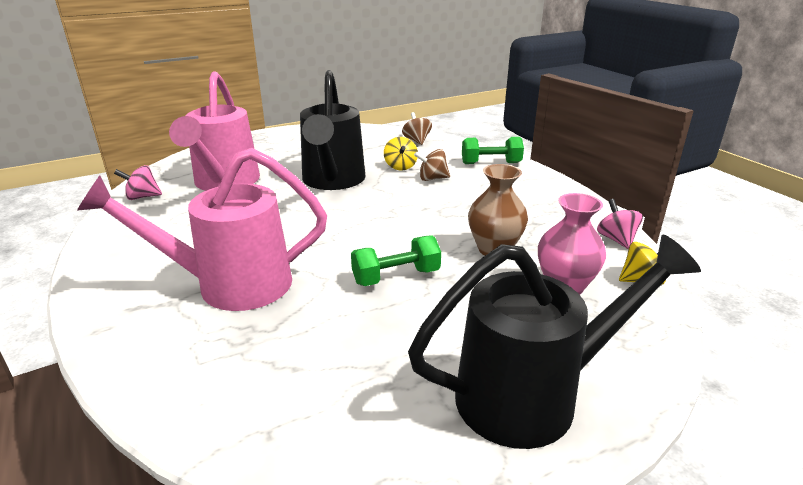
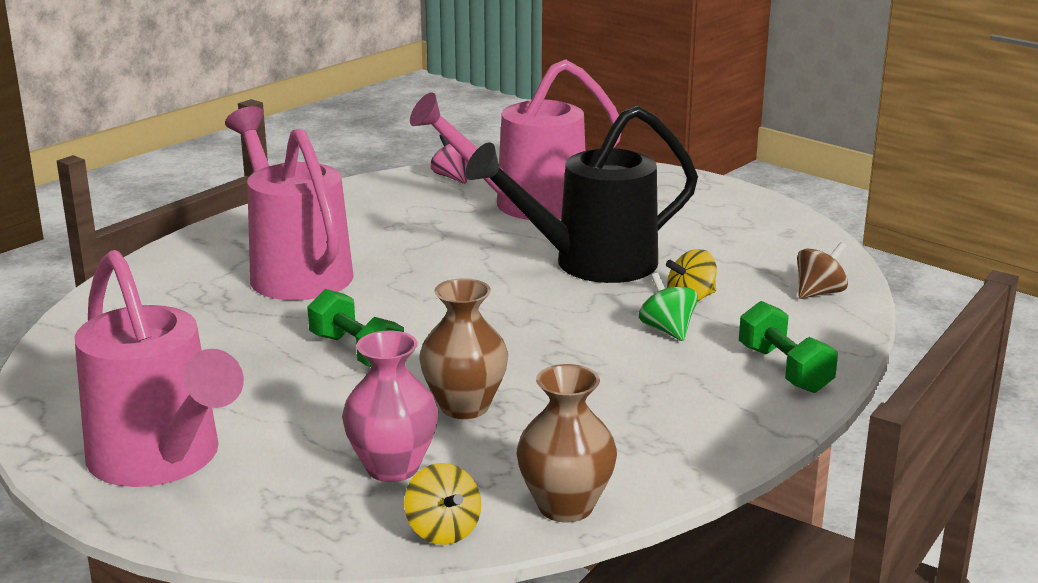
camera: 70 degrees right, 5 degrees down
black watering can [408,235,701,449] -> pink watering can [75,250,244,487]
brown spinning top [414,149,450,181] -> green spinning top [639,273,698,341]
pink spinning top [597,199,643,249] -> brown vase [517,364,617,522]

